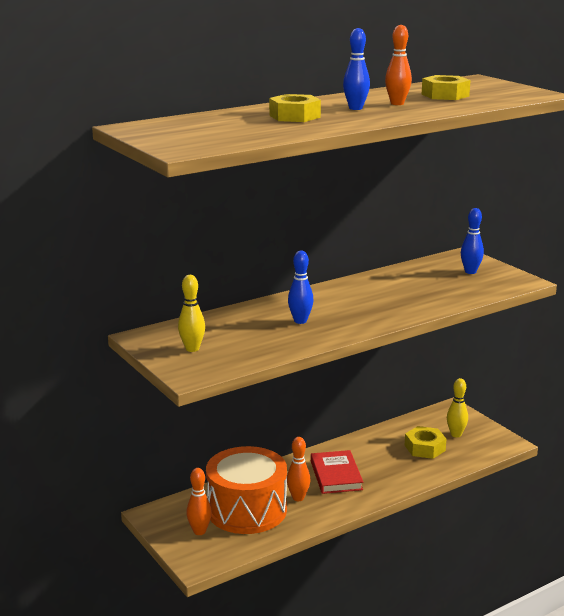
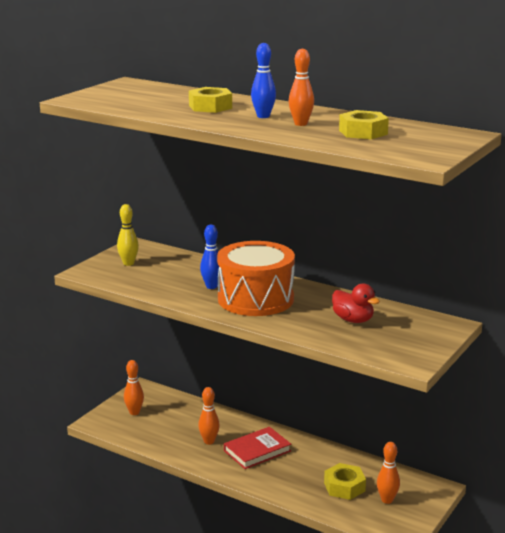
camera: 65 degrees right, 0 degrees up
orange drum [206,446,287,534] -> orange drum moved to [217,241,295,316]
yellow bowling pin [447,378,468,437] -> orange bowling pin [377,442,400,504]
blue bowling pin [461,208,484,274] -> none
none -> red duck [332,283,380,323]

